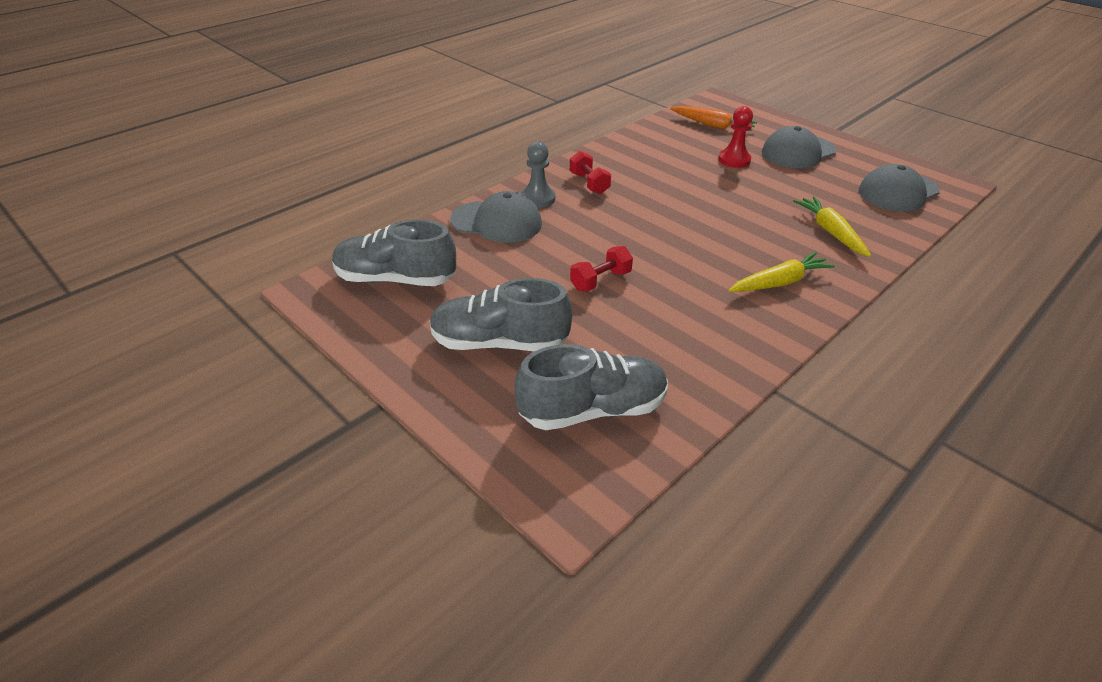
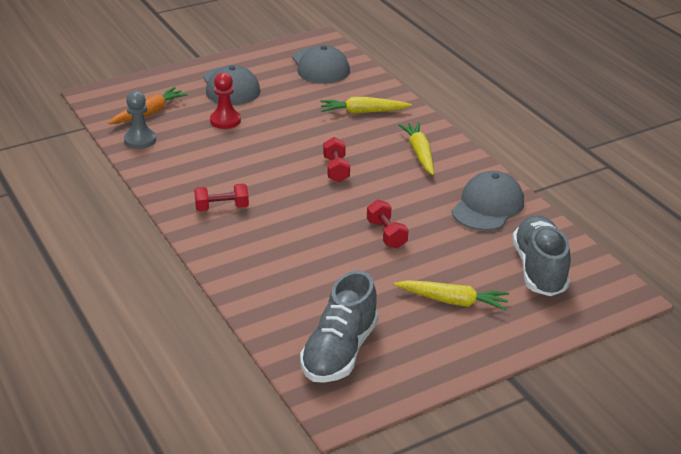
camera: 75 degrees left, 5 degrees down
grey shoe [429,278,573,352] -> yellow carrot [394,280,509,311]
grey cap [450,191,542,243] -> grey cap moved to [452,171,524,231]
grey pawn [521,142,555,208] -> grey pawn moved to [124,91,156,149]
none -> red dumbbell [323,137,350,182]

